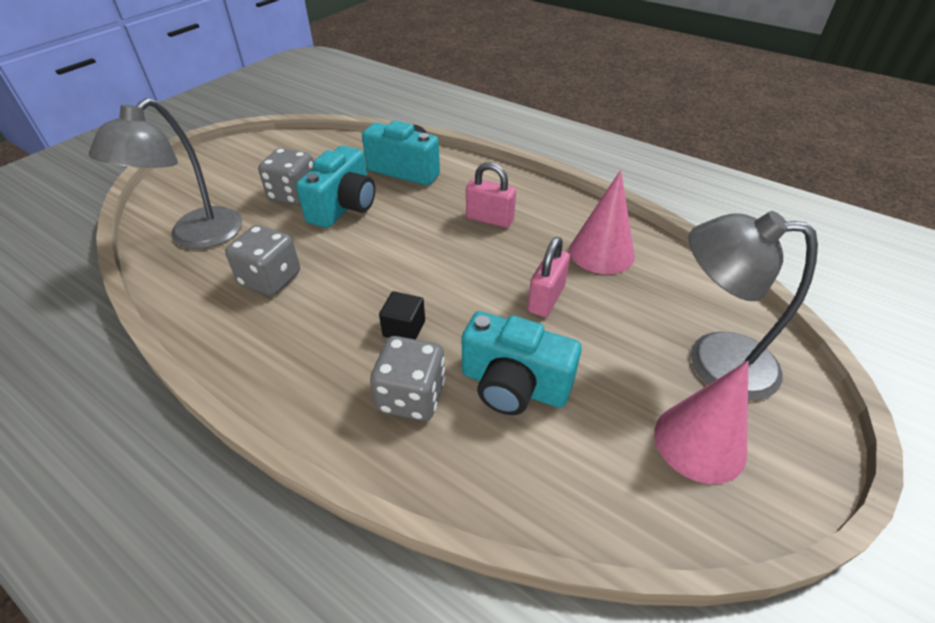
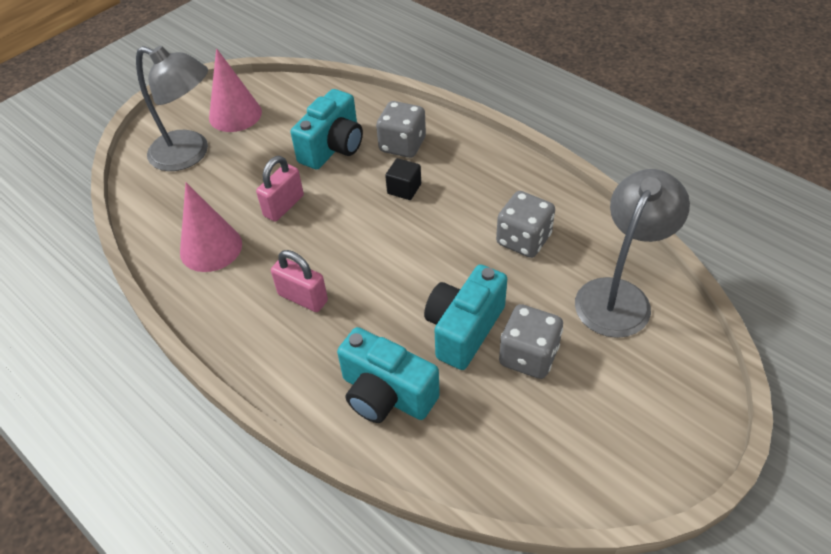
camera: 170 degrees left, 5 degrees up
turquoise camera [462,311,582,415] -> turquoise camera turned 90 degrees clockwise [291,89,363,169]

